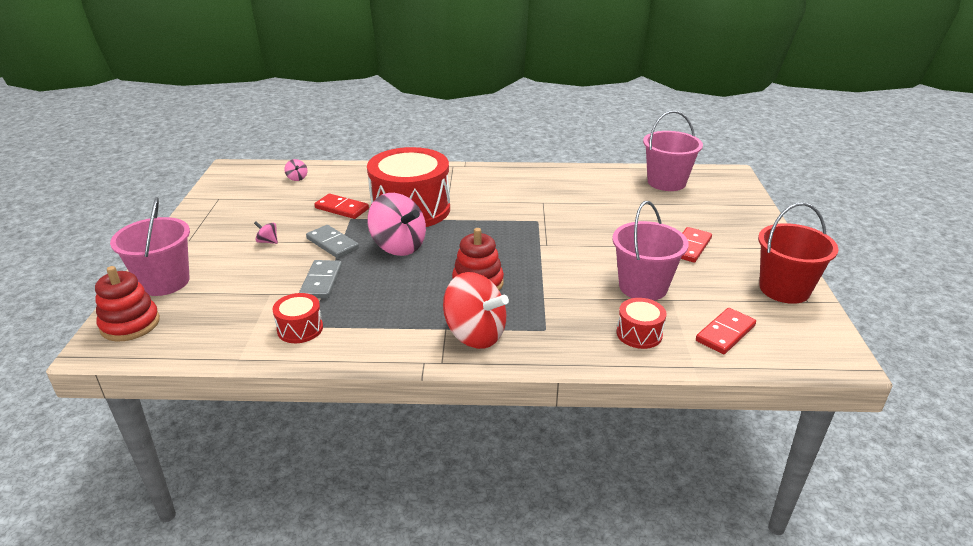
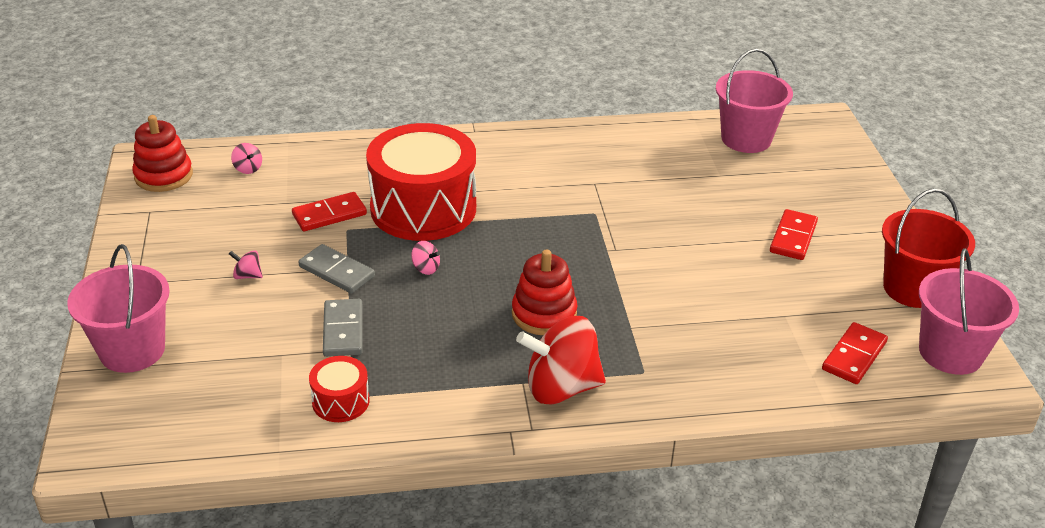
camera: 10 degrees left, 5 degrees up
red stacking toy [95,266,160,342] -> red stacking toy moved to [132,115,193,192]
red domino [314,194,369,219] -> red domino turned 45 degrees counterclockwise [292,192,367,231]
pink spinning top [367,193,426,256] -> pink spinning top [411,241,440,275], size x0.41
red spinning top [443,272,509,349] -> red spinning top turned 150 degrees clockwise [516,316,606,405]
pink bucket [612,201,689,300] -> pink bucket moved to [919,249,1019,375]
red drum [617,298,667,349] -> none

